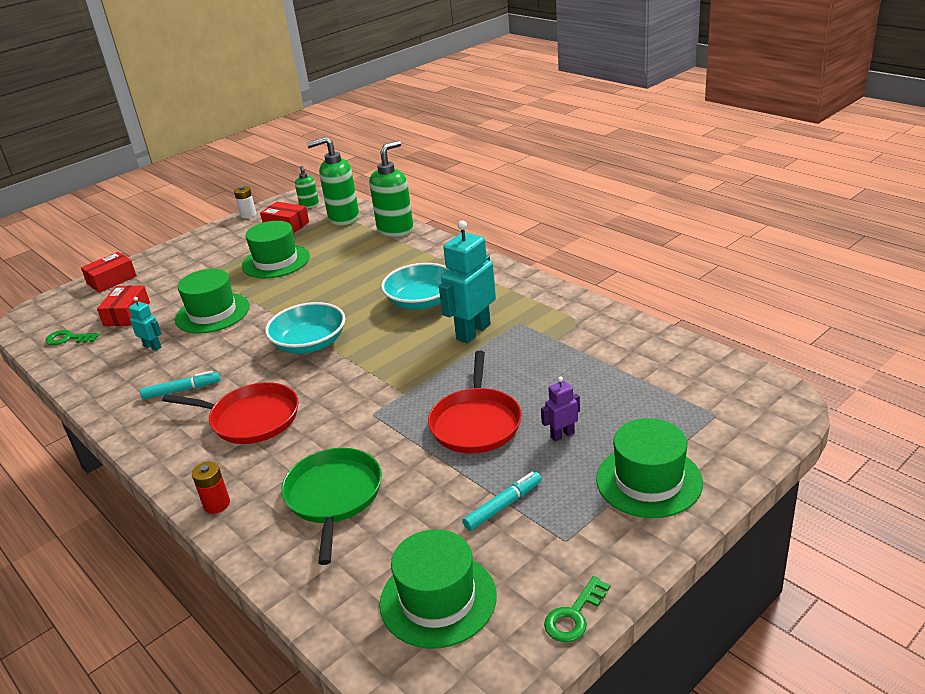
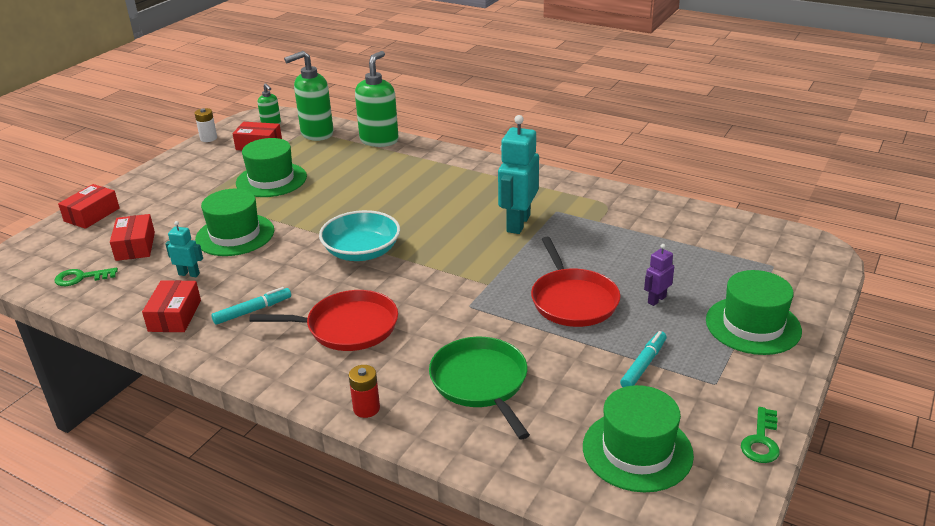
camera: 20 degrees left, 0 degrees up
turquoise bowl [381,263,449,310] -> none
none -> red box [142,280,201,332]

